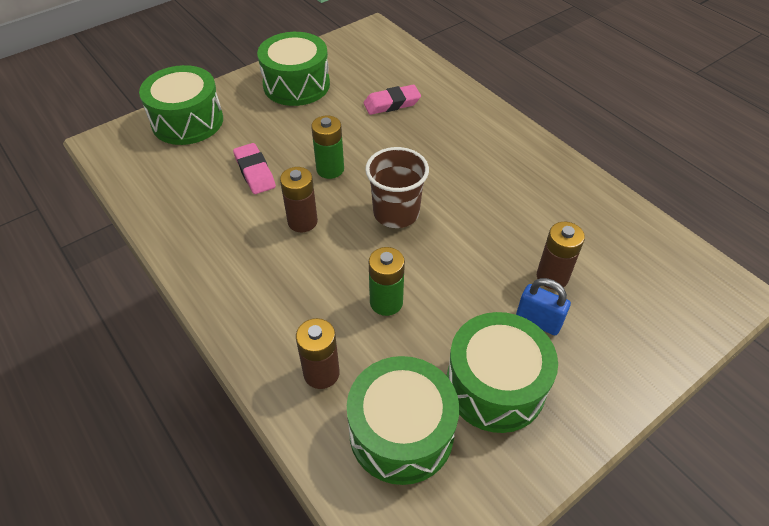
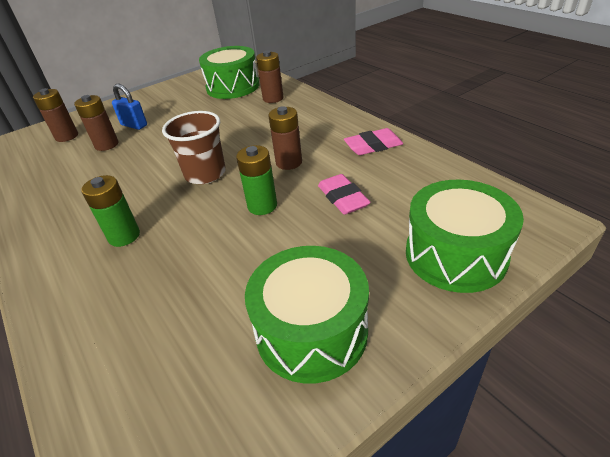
camera: 175 degrees left, 10 degrees down
pink eraser [364,85,421,115] -> pink eraser moved to [344,128,403,155]
green battery [369,247,405,316] -> green battery moved to [81,175,140,247]
green drum [447,312,558,433] -> none
none -> brown battery [33,88,78,142]

